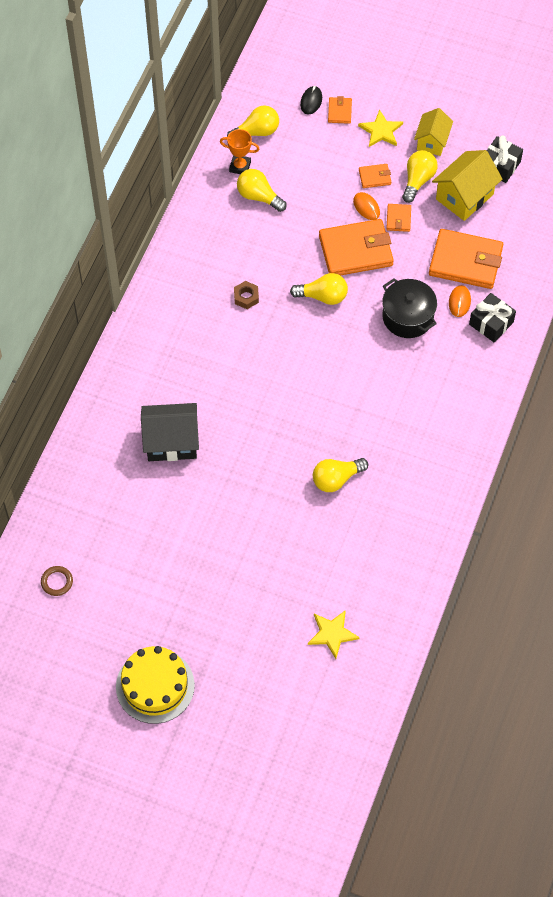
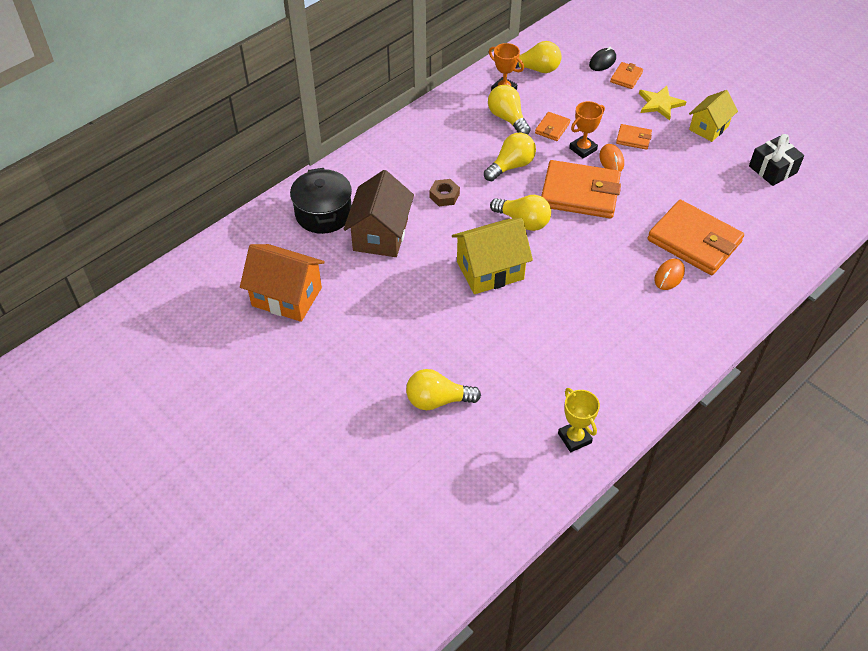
camera: 25 degrees right, 10 degrees down
brown ring [41,566,73,596] -> none
yellow cake [116,646,195,724] -> none
black house [141,403,199,461] -> orange house [240,244,325,322]
yellow star [308,610,360,659] -> none
black pot [382,278,437,338] -> black pot moved to [290,168,352,234]
orange wallet [386,204,411,232] -> orange wallet moved to [535,112,570,141]
yellow light bulb [402,150,438,203] -> yellow light bulb moved to [484,133,536,181]
yellow house [432,150,502,221] -> yellow house moved to [452,218,533,294]
black gift [469,293,516,342] -> none
none -> brown house [344,170,414,257]
none -> yellow trophy [558,388,600,452]
none -> orange trophy [569,101,605,158]

